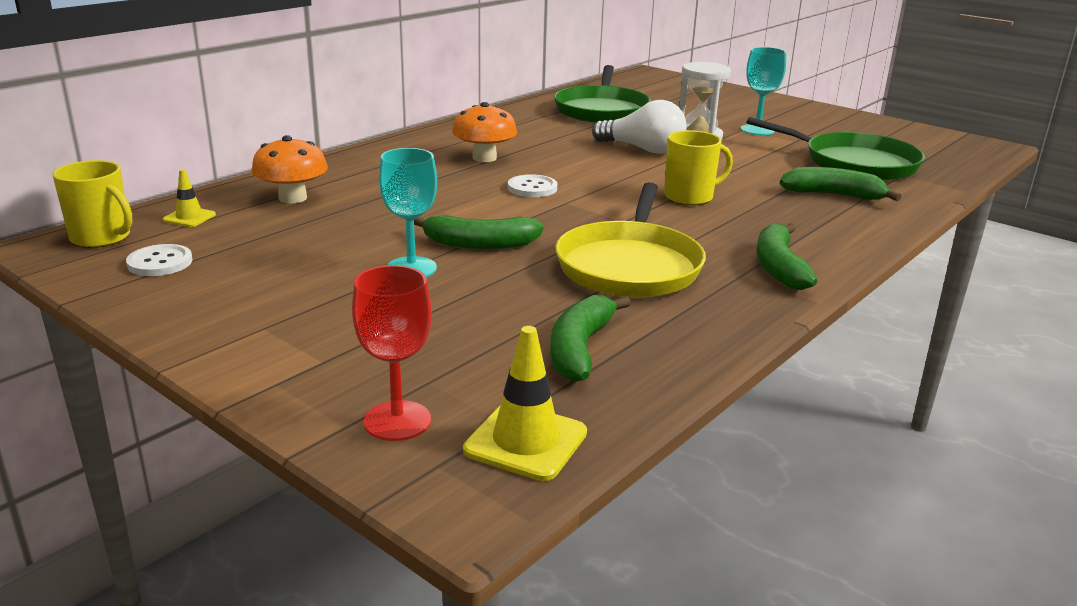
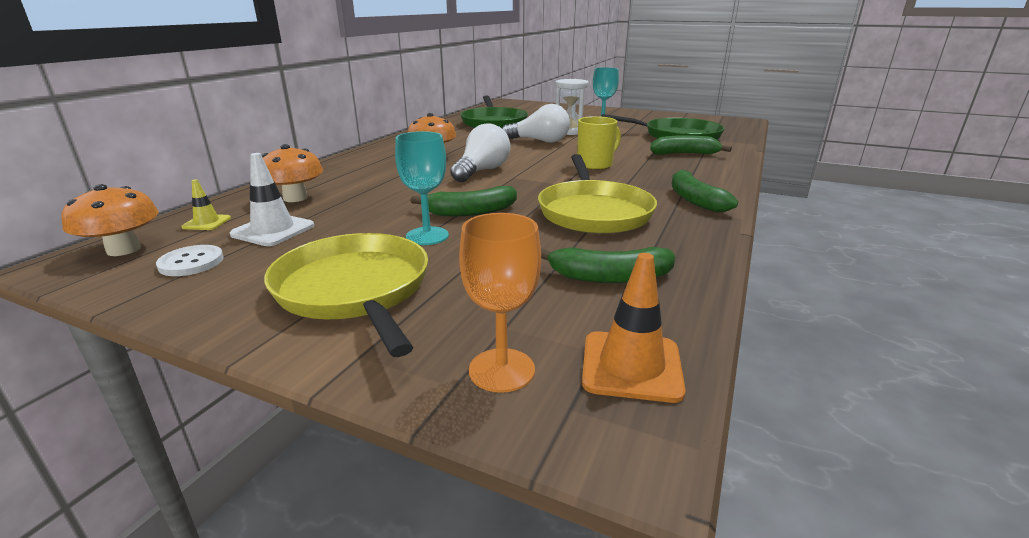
camera: 15 degrees left, 0 degrees up
yellow mug [52,160,132,248] -> orange mushroom [61,184,159,256]
red goblet [352,265,431,441] -> orange goblet [459,213,541,393]
yellow traffic cone [463,326,587,481] -> orange traffic cone [582,253,686,403]
white button [508,174,557,197] -> white light bulb [450,123,510,182]
green banana [550,295,631,382] -> green banana turned 90 degrees counterclockwise [541,247,675,283]
none -> white traffic cone [229,153,314,246]
none -> yellow pan [264,233,428,357]

